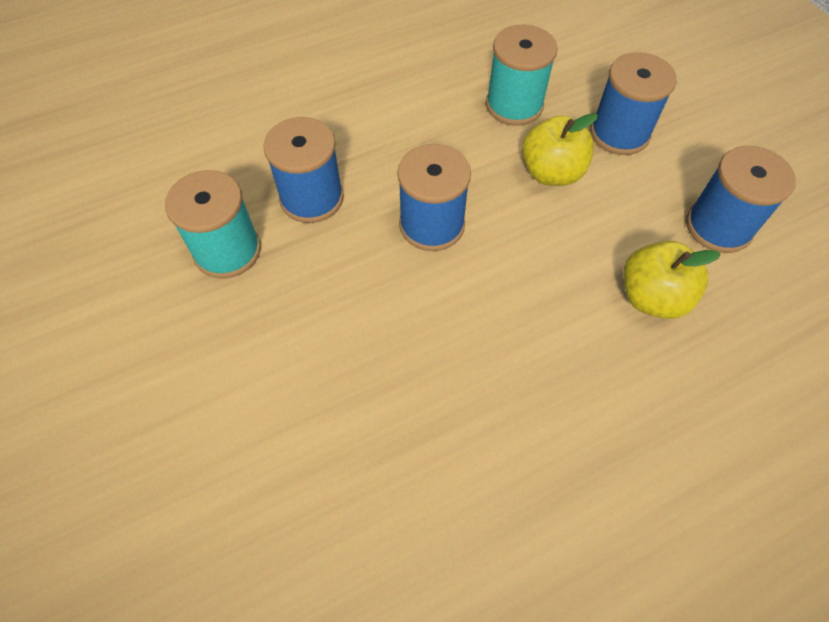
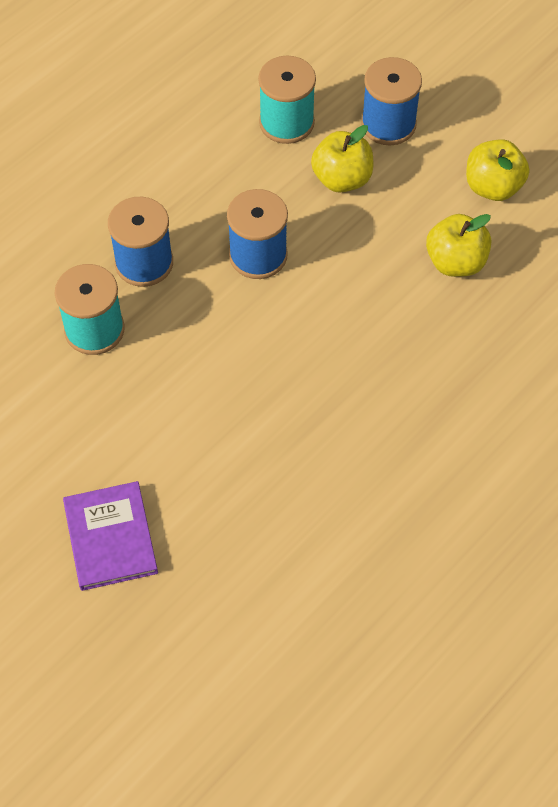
camera: 20 degrees left, 0 degrees up
blue spool [686,146,796,253] -> yellow apple [466,139,529,201]
none -> purple book [63,481,158,591]

